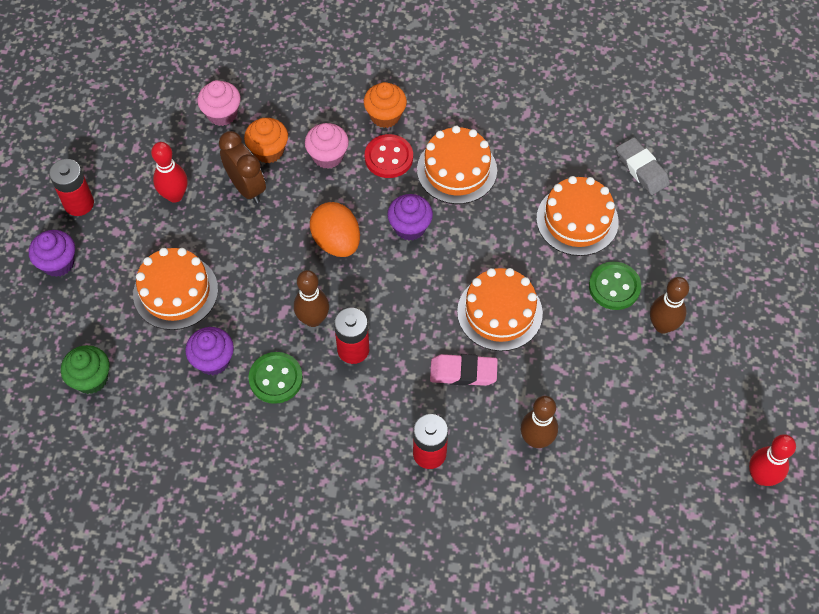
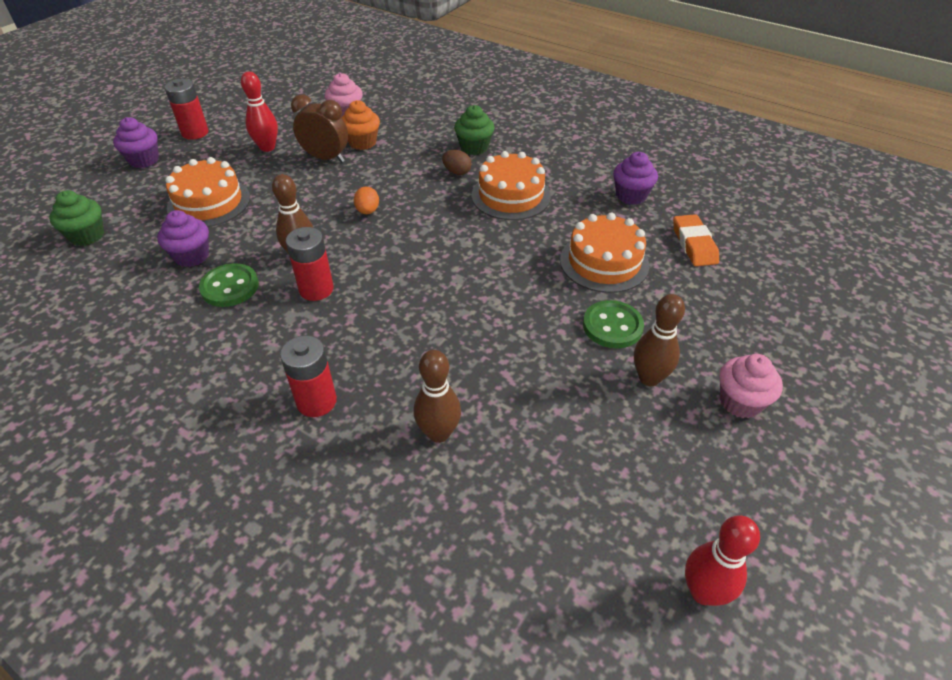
camera: 25 degrees right, 15 degrees down
brown clock [219,131,266,203] -> brown clock turned 60 degrees counterclockwise [291,94,348,162]
pink cupcake [305,123,349,169] -> pink cupcake moved to [719,354,783,418]
orange egg [310,202,360,257] -> orange egg [354,187,379,214], size x0.55
orange cupcake [364,82,407,128] -> green cupcake [454,105,495,155]
red button [365,134,413,178] -> brown egg [442,150,472,175]
purple cupcake [387,194,433,241] -> purple cupcake moved to [613,152,658,205]
pink eraser [430,354,498,386] -> none
orange cake [457,268,543,351] -> none
grey eraser [616,137,670,195] -> orange eraser [673,214,719,266]

